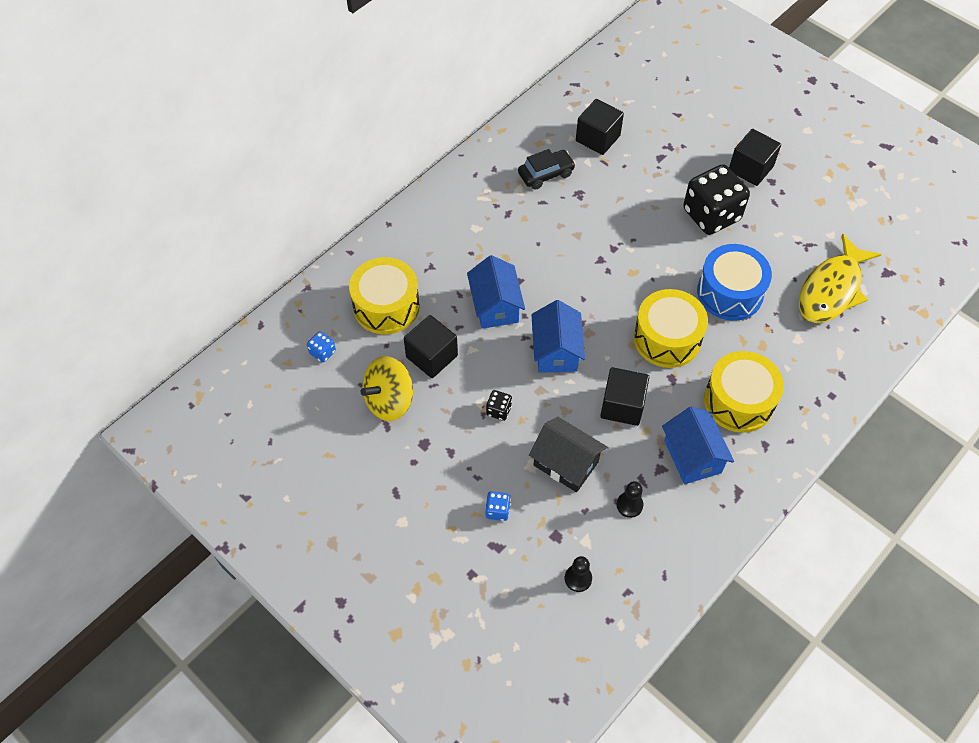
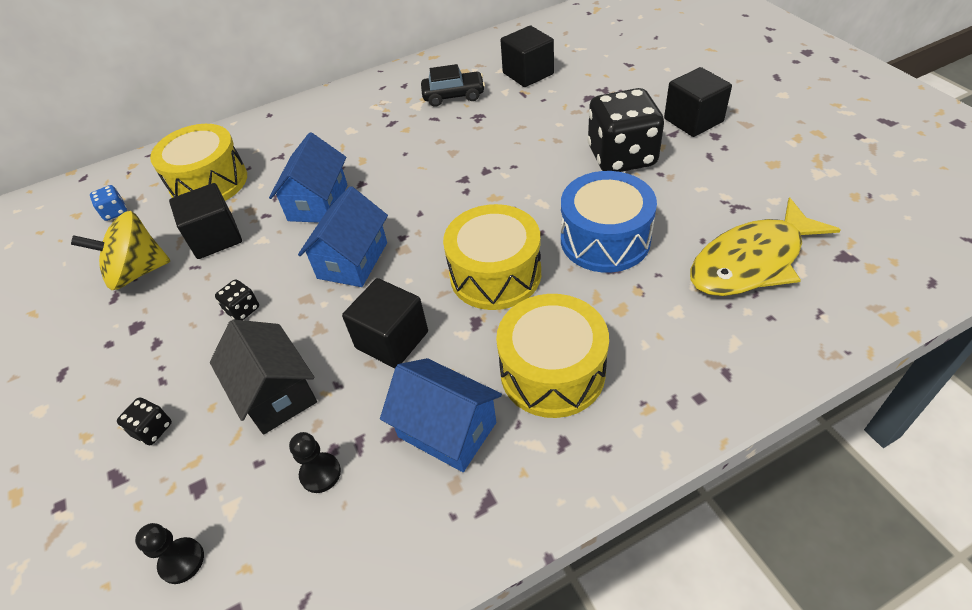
camera: 25 degrees right, 10 degrees down
blue dice [485,491,511,521] -> black dice [117,397,172,445]
blue house [662,407,734,484] -> blue house turned 60 degrees counterclockwise [380,358,502,472]

